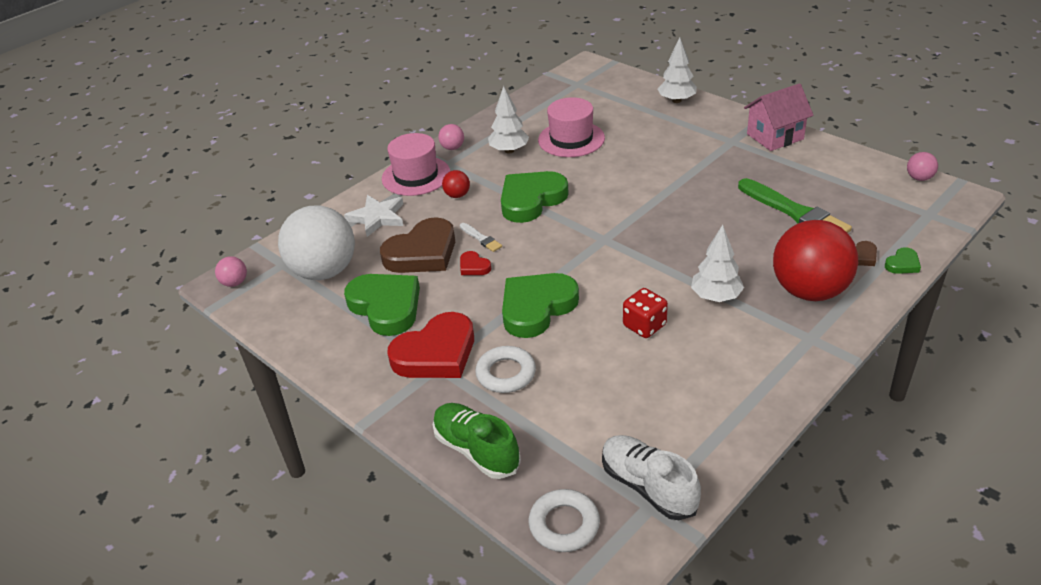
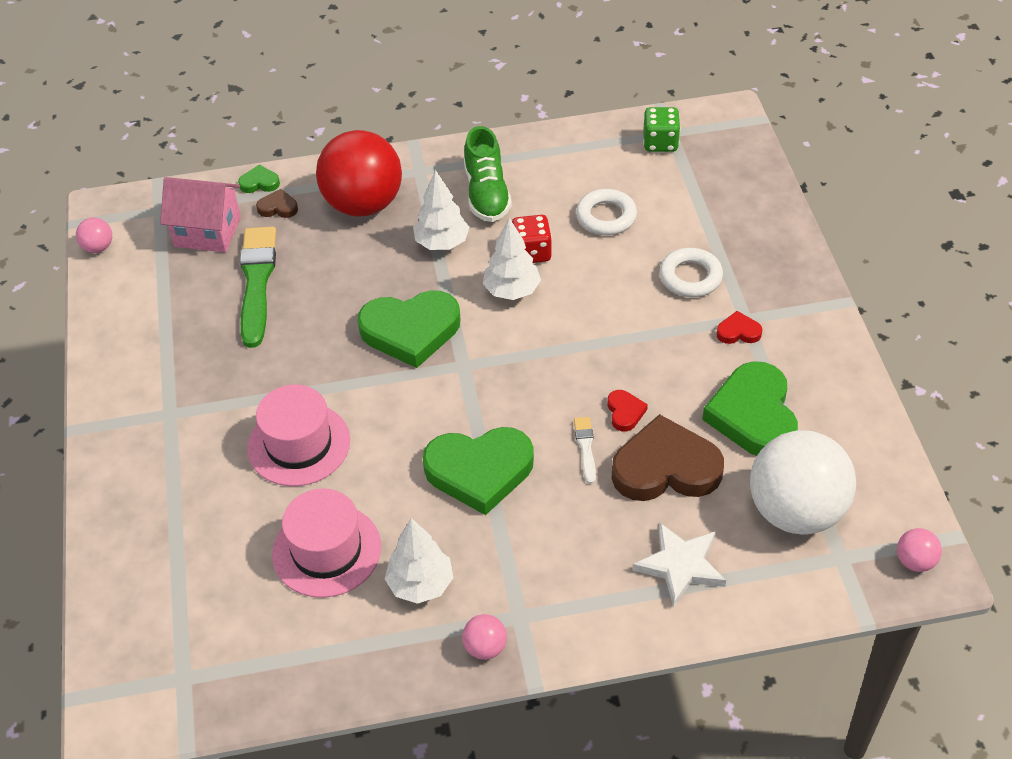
camera: 145 degrees left, 10 degrees up
pink hat [382,133,450,196] -> pink hat moved to [247,384,350,486]
red heart [387,312,474,378] -> red heart [716,311,762,344], size x0.44
green shoe [433,403,521,479] -> green shoe moved to [464,126,512,222]
red ball [442,170,470,198] -> none
green heart [502,273,579,338] -> green heart moved to [358,290,460,368]
white ring [529,489,600,552] -> white ring moved to [576,189,637,235]
white shoe [602,435,701,520] -> green dice [643,107,680,152]
white tree [658,37,697,103] -> white tree moved to [483,218,541,300]
pink house [744,83,814,151] -> pink house moved to [160,177,241,252]

